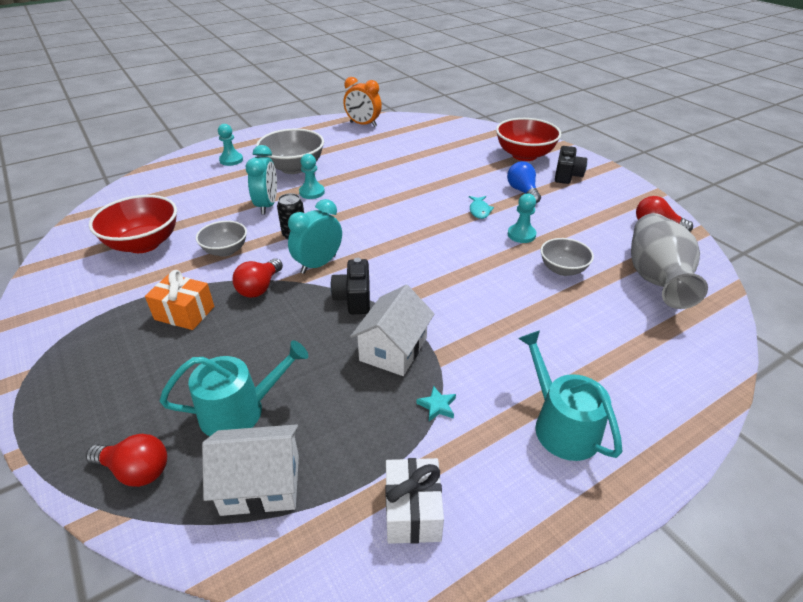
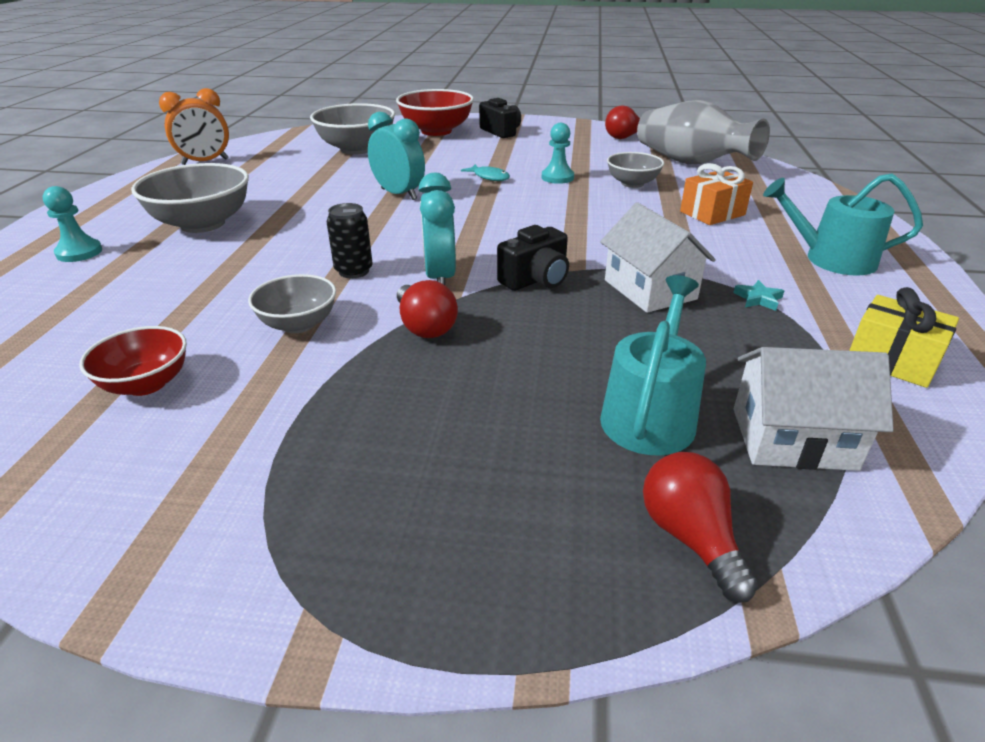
camera: 50 degrees left, 5 degrees down
red light bulb [86,434,167,487] -> red light bulb turned 75 degrees counterclockwise [643,452,758,603]
red bowl [89,195,177,253] -> red bowl [79,326,187,396], size x0.60
orange gift [145,270,214,330] -> orange gift moved to [680,163,753,225]
white house [202,425,299,516] -> white house turned 60 degrees clockwise [734,347,894,471]
turquoise clock [246,145,277,214] -> turquoise clock moved to [368,112,425,200]
turquoise pawn [299,154,325,199] -> none
black camera [330,258,370,314] -> black camera turned 75 degrees counterclockwise [497,225,569,291]
white gift [385,458,444,544] -> yellow gift [849,287,959,388]
blue light bulb [507,161,541,203] -> none
none -> grey bowl [310,103,395,155]

